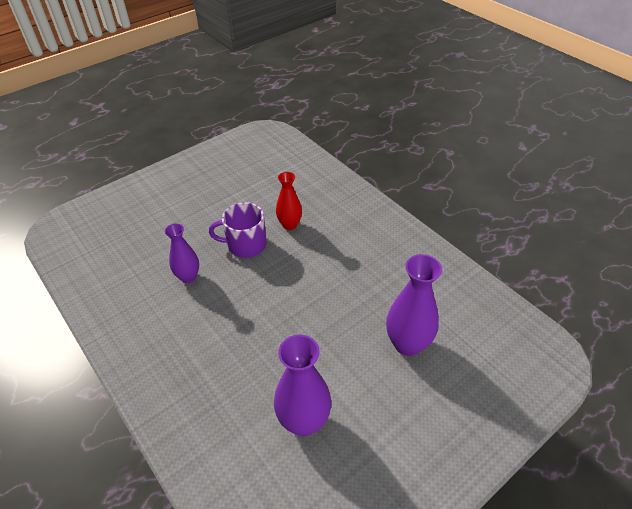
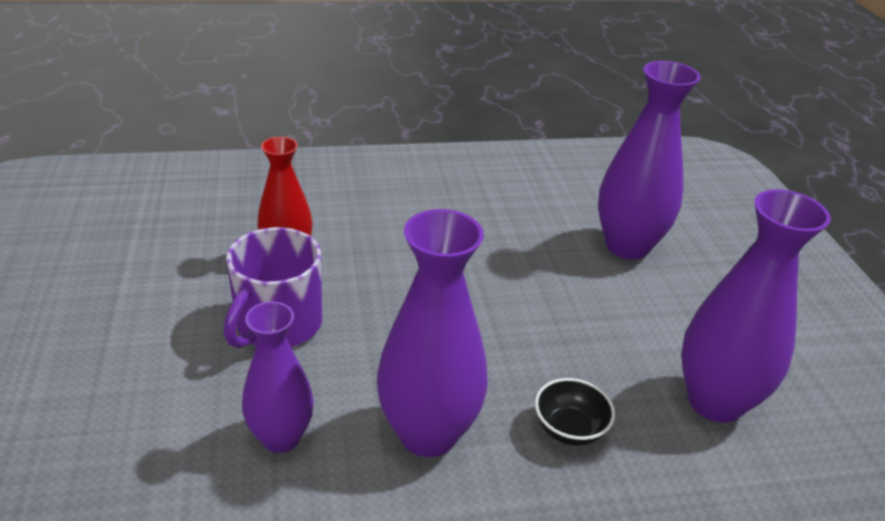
camera: 65 degrees left, 10 degrees down
none -> purple vase [377,209,488,457]
none -> black bowl [535,378,615,446]

